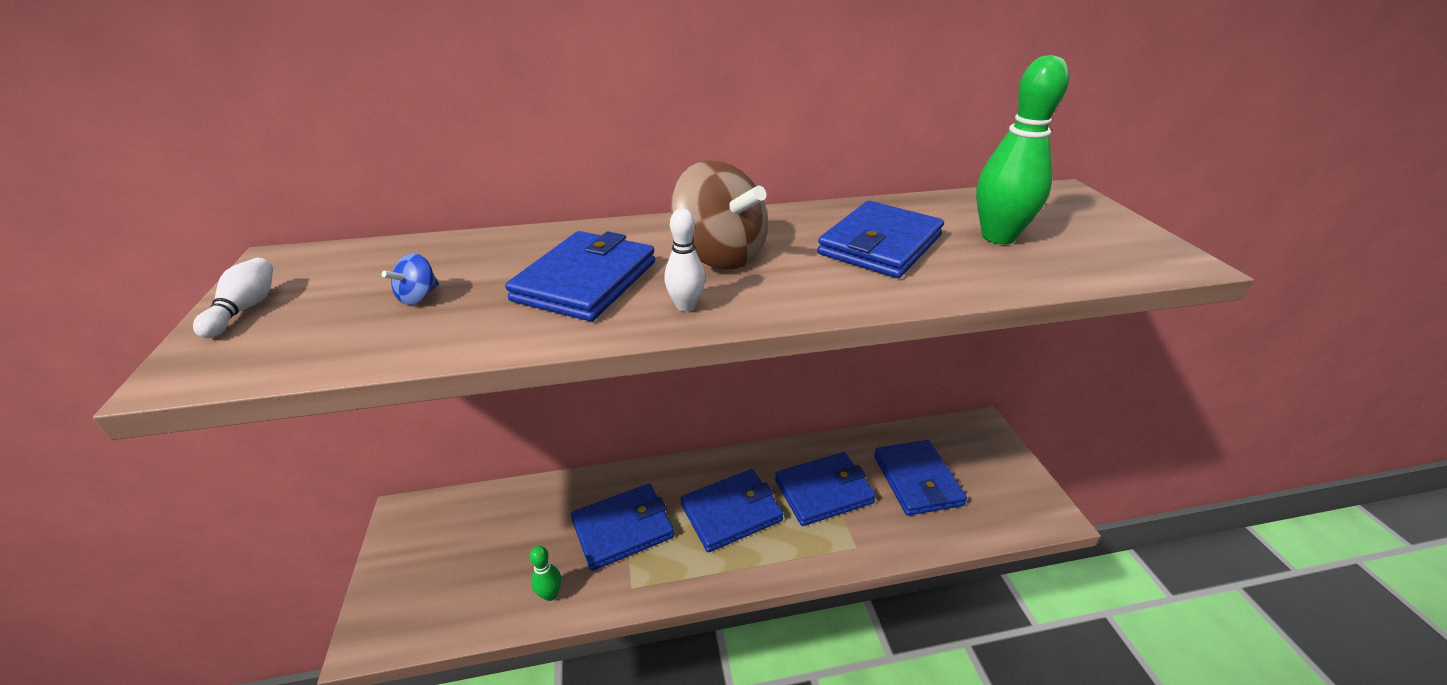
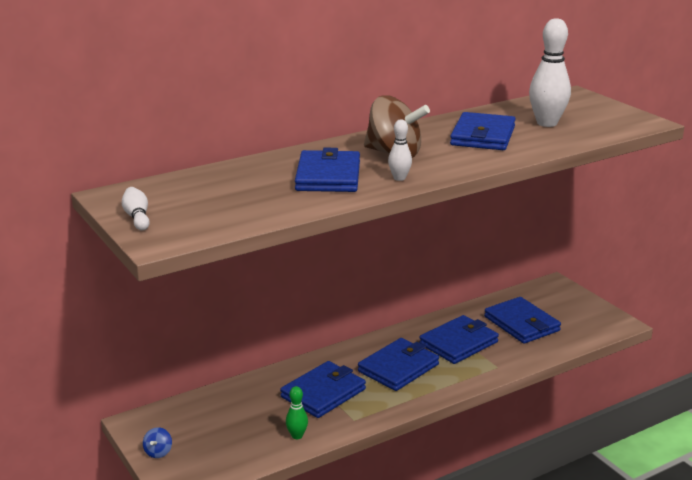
camera: 20 degrees left, 10 degrees down
blue spinning top [382,253,439,305] -> blue spinning top moved to [143,427,172,458]
green bowling pin [976,55,1069,244] -> white bowling pin [529,18,571,127]

